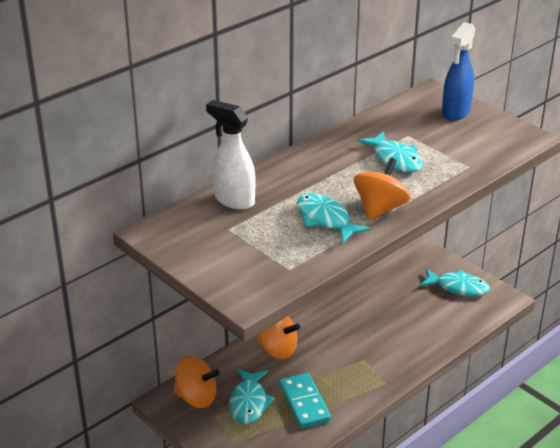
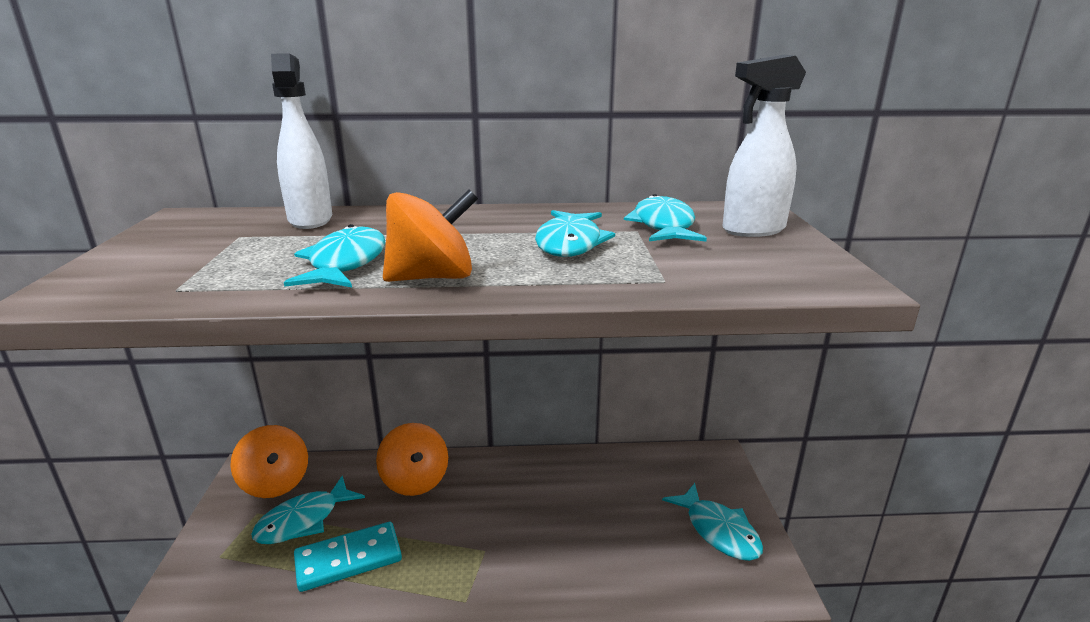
camera: 40 degrees right, 10 degrees down
turquoise domino [279,373,331,428] -> turquoise domino turned 45 degrees clockwise [294,522,402,592]
blue spray bottle [442,22,475,121] -> white spray bottle [723,55,806,237]
none -> turquoise fish [624,194,707,242]

